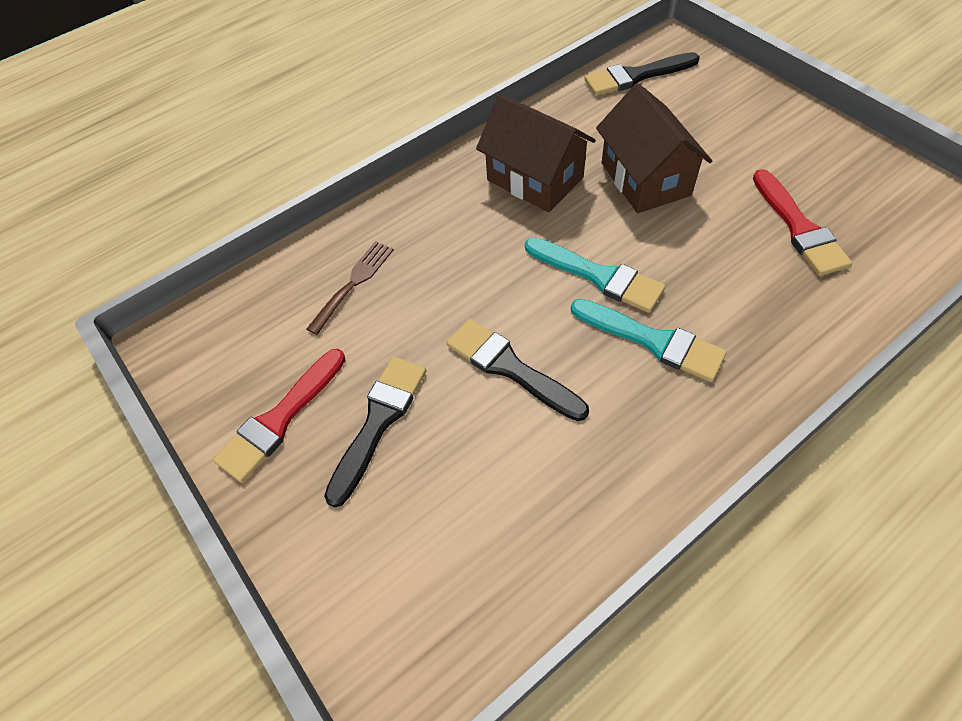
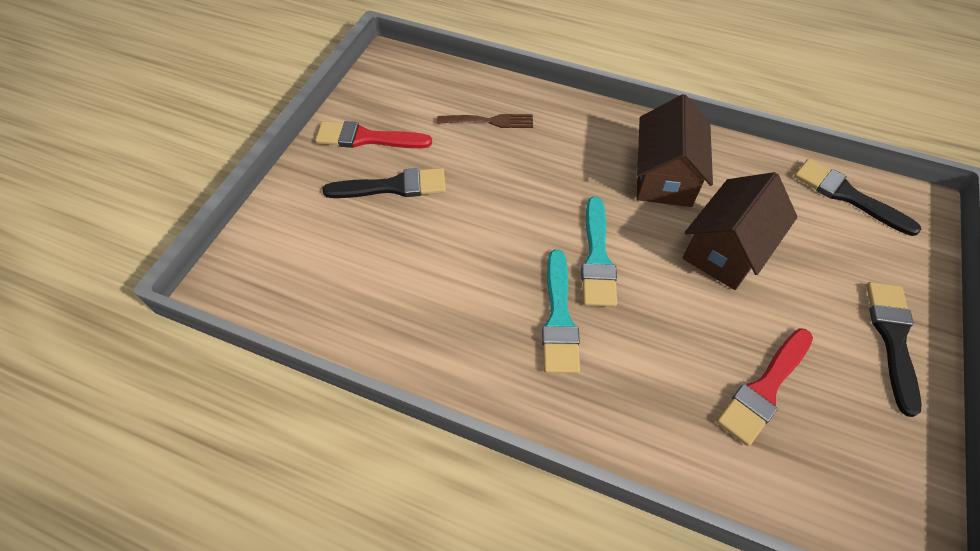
camera: 55 degrees right, 0 degrees up
black brush [447,319,589,421] -> black brush moved to [866,282,921,417]

